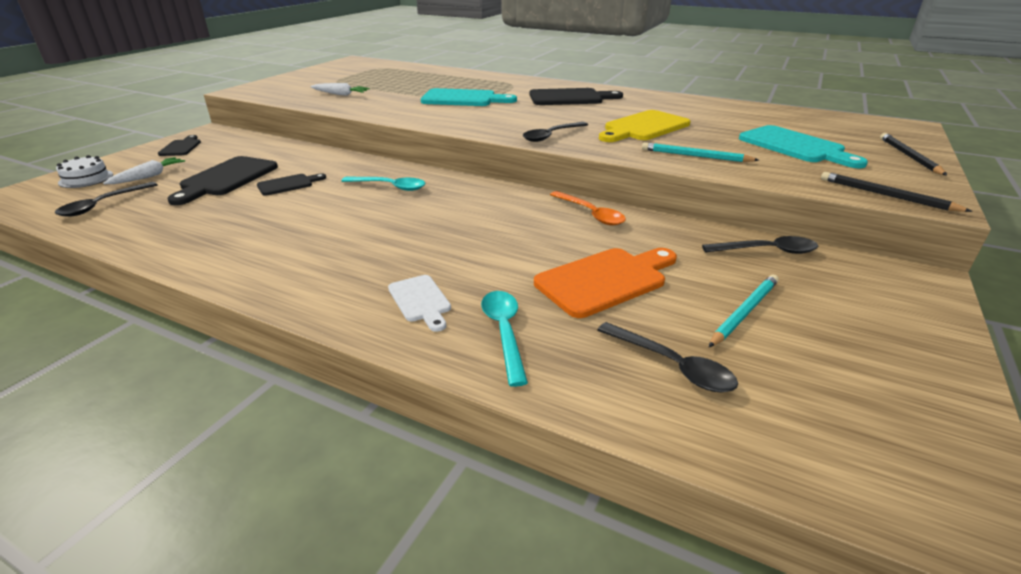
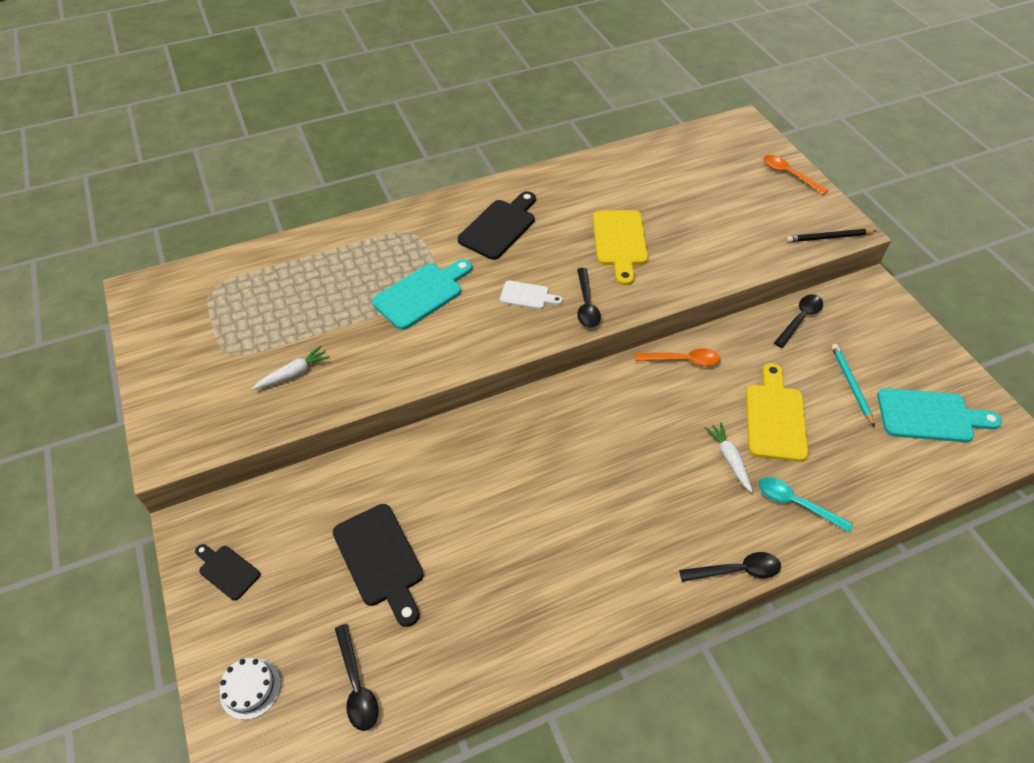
camera: 50 degrees left, 20 degrees up
white carrot [103,157,185,184] -> white carrot moved to [705,422,753,493]
black cutting board [257,174,326,196] -> none
turquoise spoon [342,177,425,191] -> none
white cutting board [388,275,451,332] -> white cutting board moved to [500,281,563,309]
orange cutting board [534,248,677,318] -> yellow cutting board [746,363,808,462]
black spoon [597,322,738,392] -> black spoon moved to [679,552,781,582]
turquoise pencil [642,142,759,162] -> none
turquoise cutting board [739,125,868,168] -> turquoise cutting board moved to [877,388,1002,442]
black pencil [880,133,947,175] -> orange spoon [763,155,828,195]

